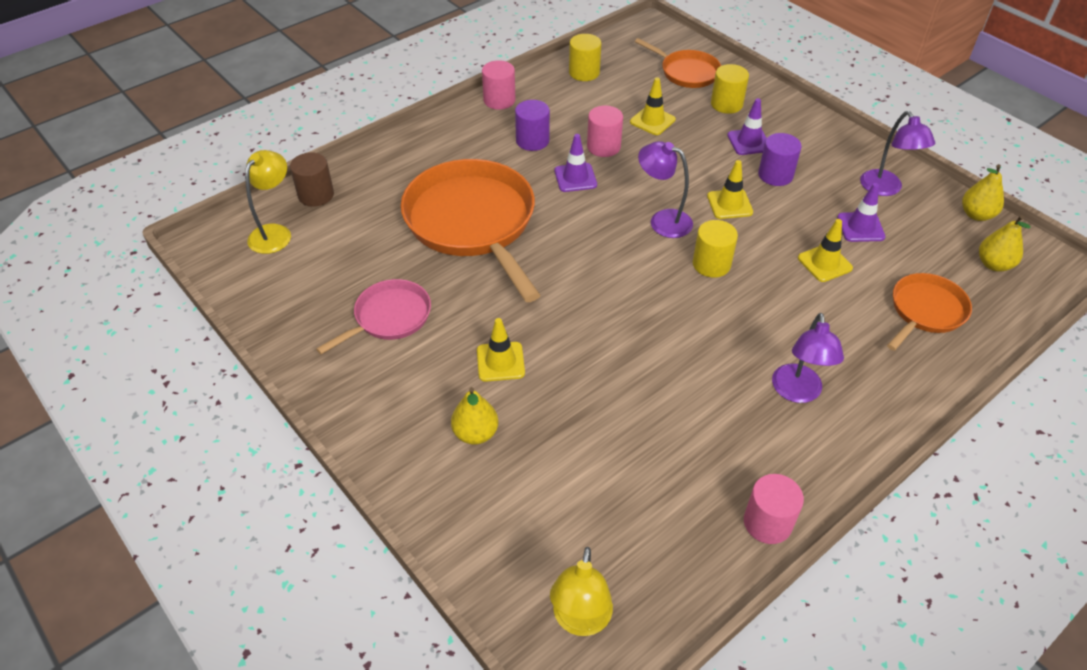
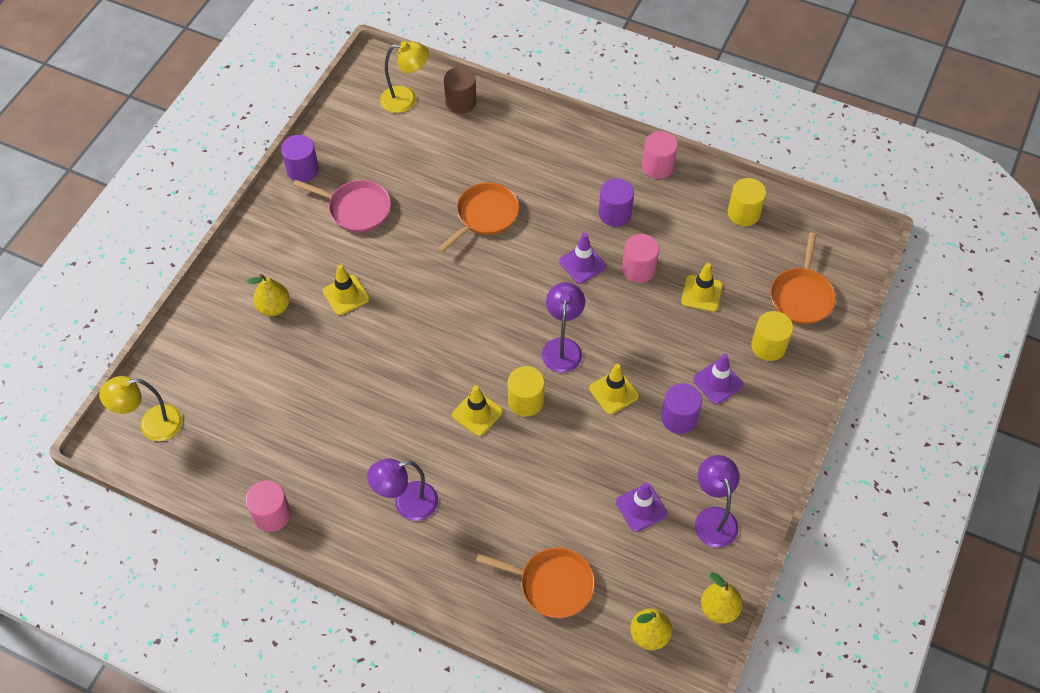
camera: 65 degrees right, 10 degrees up
orange pan [401,159,540,302] -> orange pan [438,182,519,253], size x0.52
yellow traffic cone [798,219,853,282] -> yellow traffic cone moved to [452,385,503,436]
purple lamp [860,111,935,196] -> purple lamp turned 120 degrees clockwise [695,455,739,548]
none -> purple cylinder [281,135,319,182]

